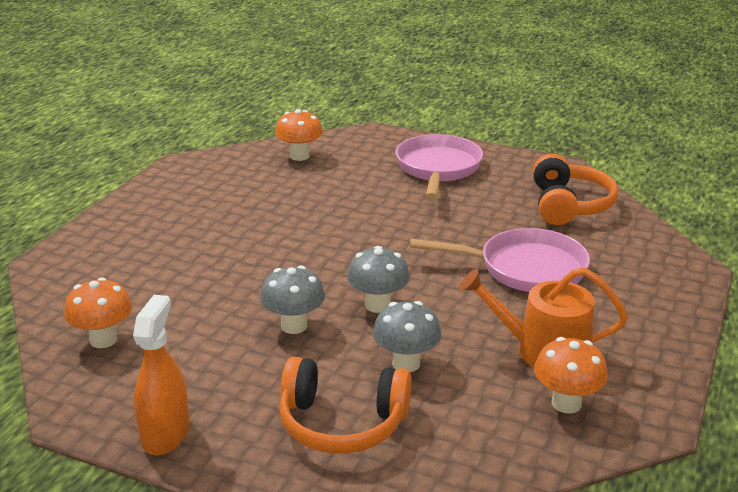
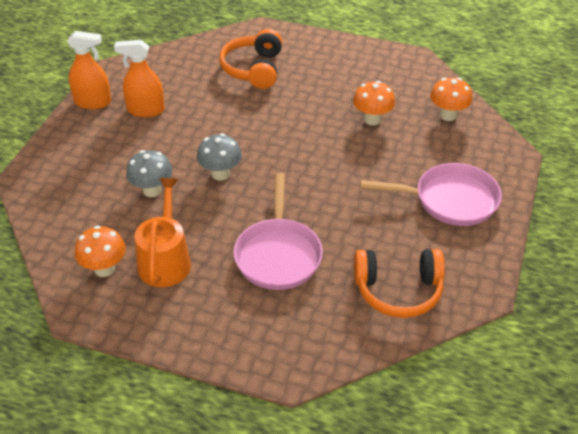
camera: 85 degrees right, 15 degrees up
orange mushroom [64,277,132,348] -> orange mushroom moved to [353,81,395,125]
grey mushroom [260,265,325,334] -> none
orange headphones [279,357,412,454] -> orange headphones moved to [219,29,282,89]
none -> orange spray bottle [114,40,165,117]

